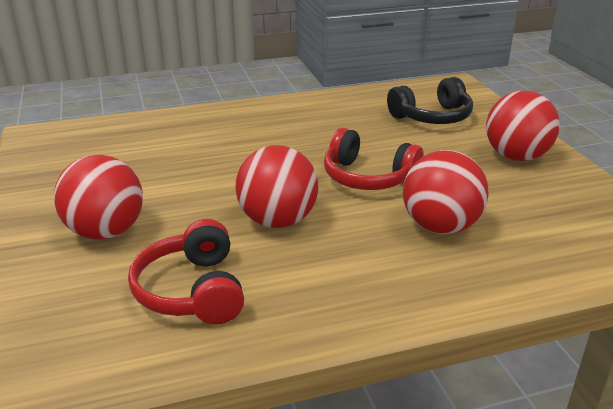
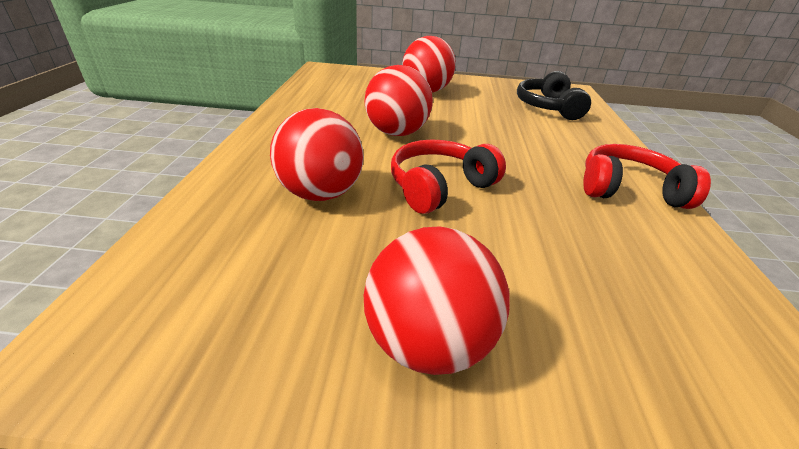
camera: 110 degrees right, 5 degrees up
red headphones [128,219,244,324] -> red headphones moved to [583,144,711,209]
black headphones [387,77,473,124] -> black headphones moved to [517,71,591,120]

